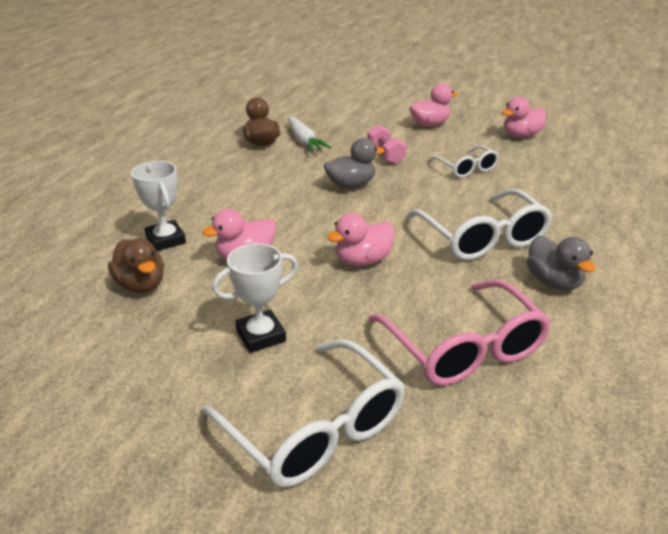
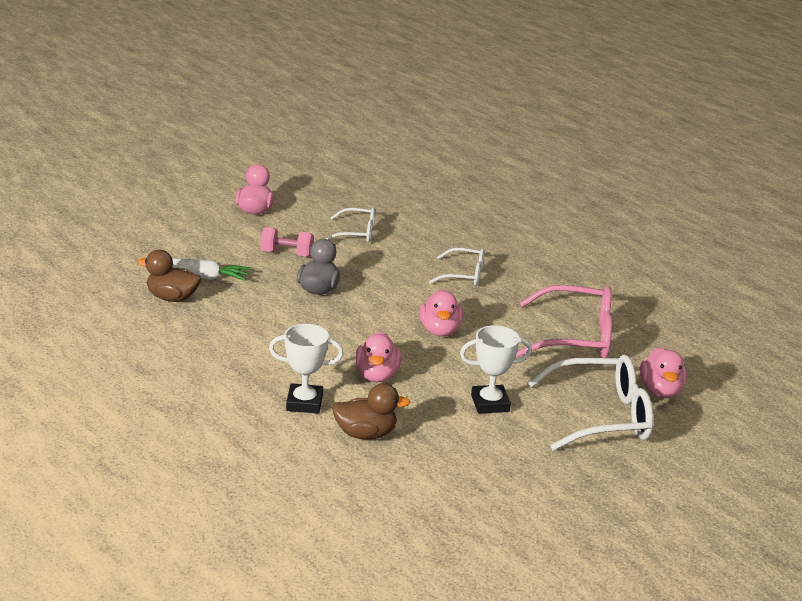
camera: 60 degrees left, 5 degrees down
white trophy [212,243,298,353] -> white trophy turned 75 degrees clockwise [460,325,532,413]
white glasses [406,189,553,260] -> white glasses [429,248,484,286], size x0.57
pink duck [502,97,546,138] -> pink duck moved to [640,347,687,398]
grey duck [527,235,595,291] -> none

